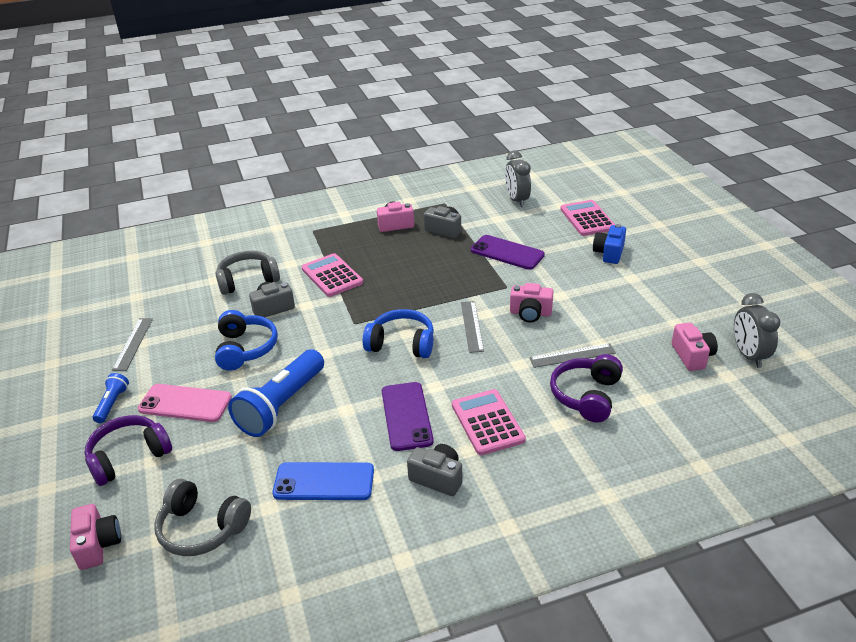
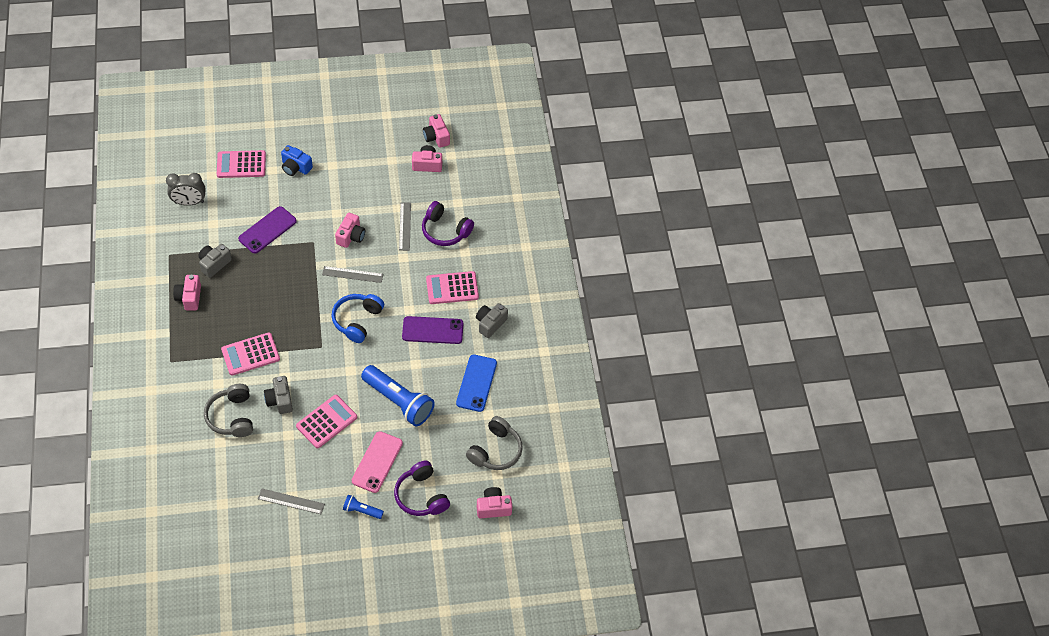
camera: 85 degrees left, 20 degrees up
blue headphones [215,310,278,371] -> pink calculator [296,395,357,448]
grey clock [734,293,780,368] -> pink camera [423,114,450,148]

